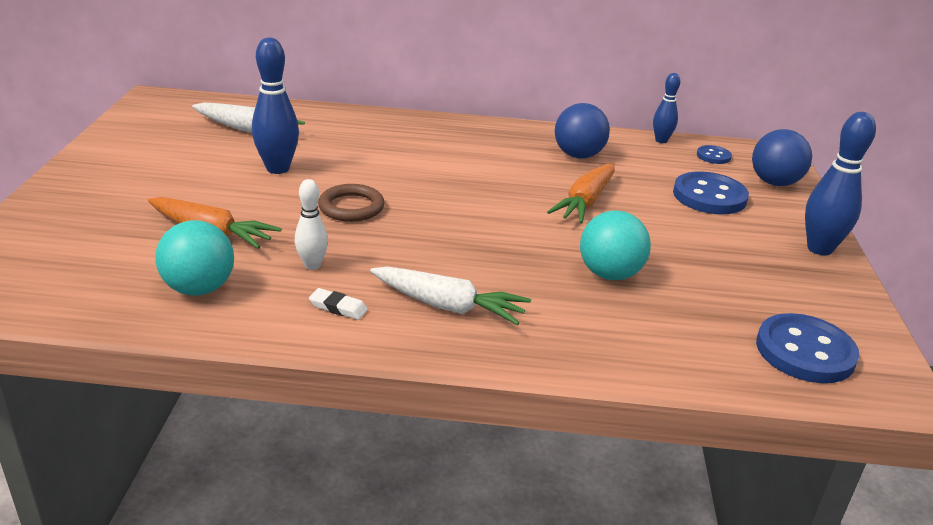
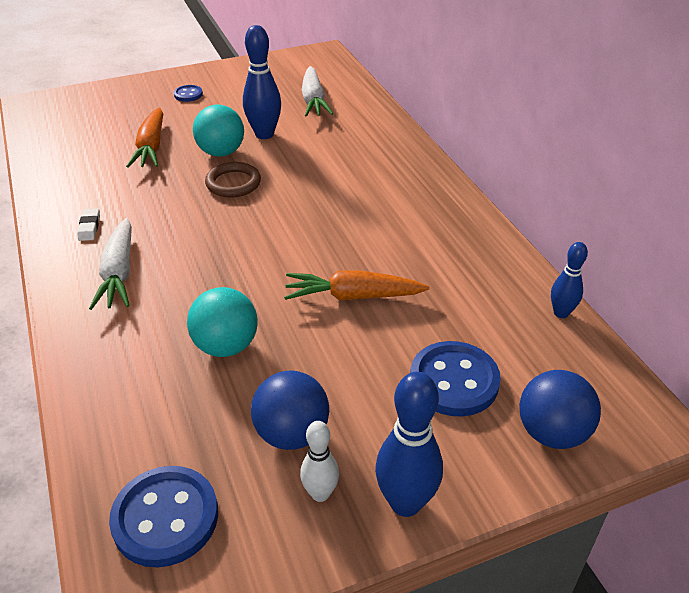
camera: 65 degrees right, 10 degrees up
turquoise ball [155,220,234,296] -> turquoise ball moved to [193,104,244,157]
white bowling pin [295,179,328,270] -> white bowling pin moved to [300,421,339,502]
blue ball [555,103,610,158] -> blue ball moved to [251,370,329,450]
blue button [697,145,732,164] -> blue button moved to [174,85,203,102]

